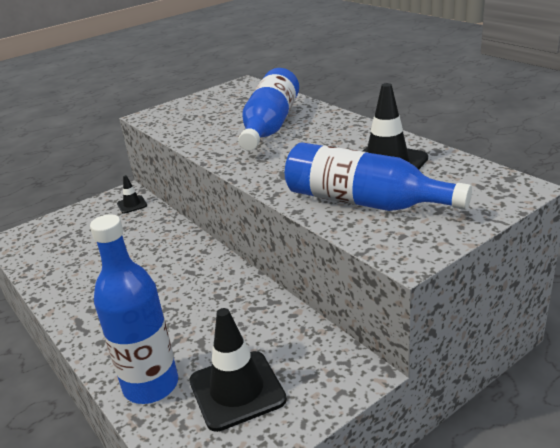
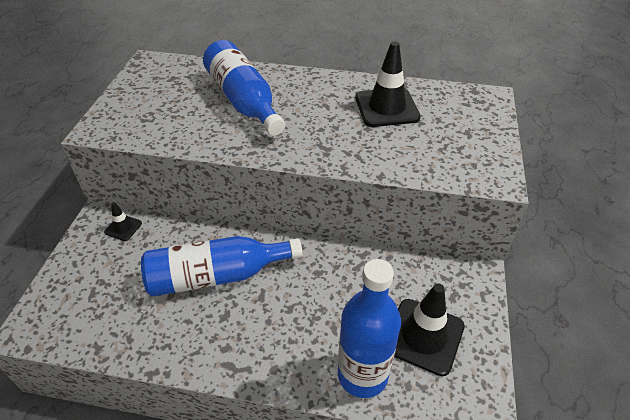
camera: 45 degrees left, 15 degrees up
blue bottle [285,142,472,211] -> blue bottle moved to [141,236,303,297]

